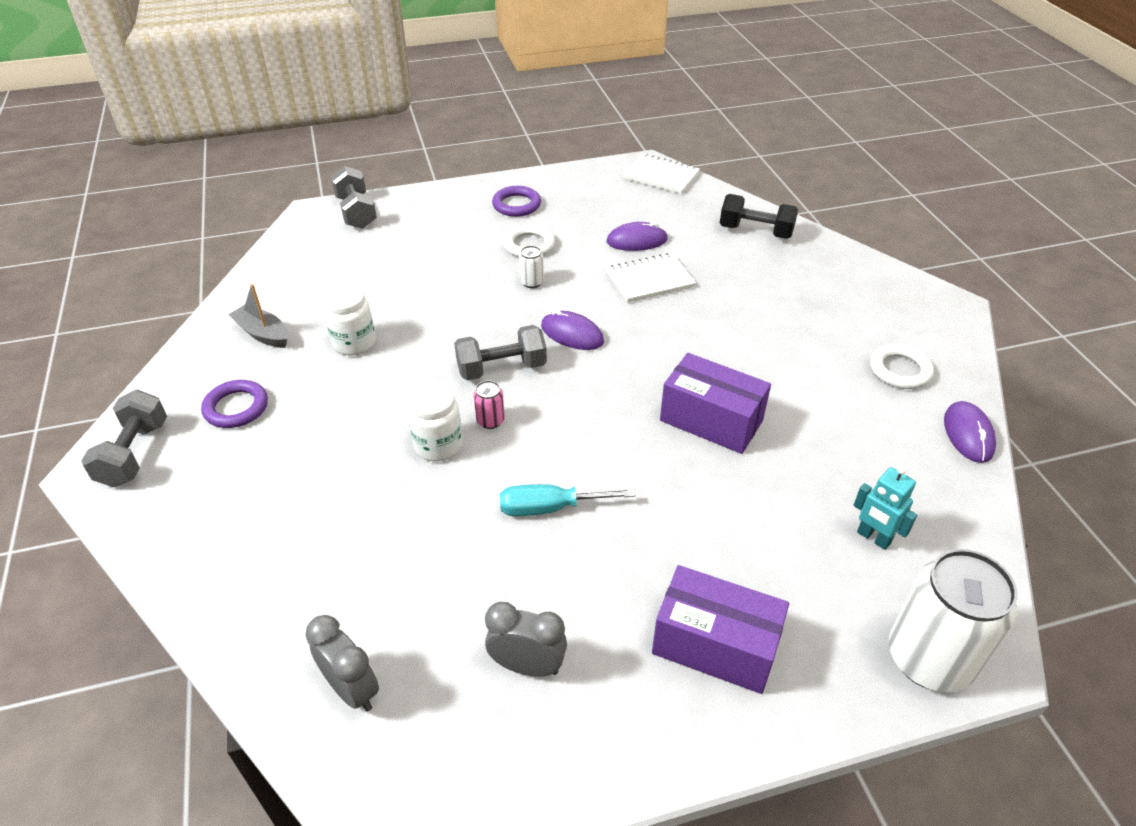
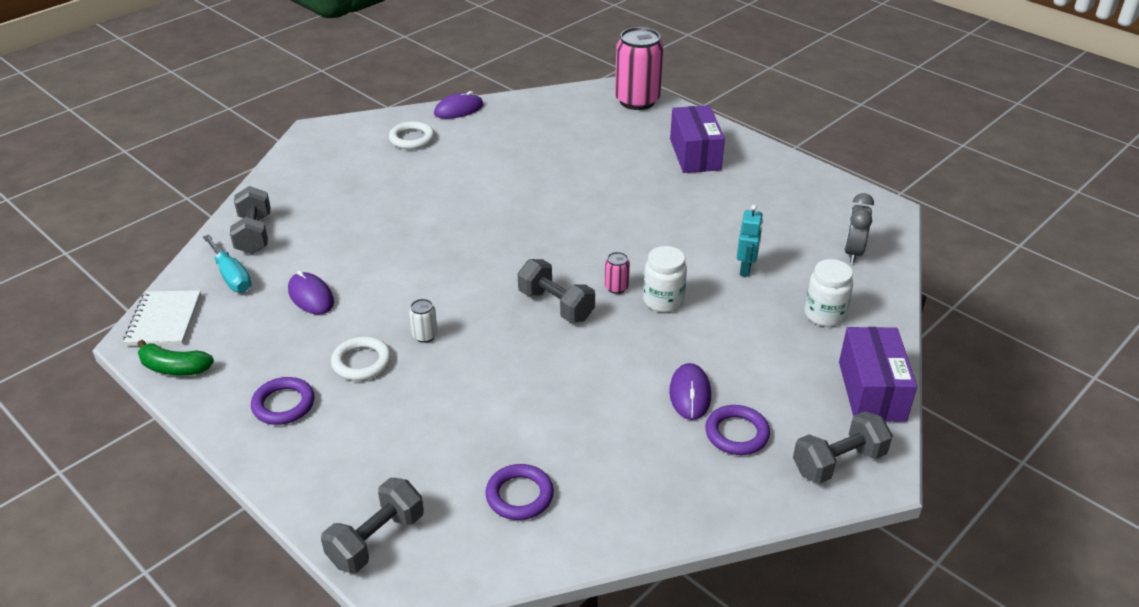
camera: 120 degrees left, 5 degrees down
grey boat [228,284,288,348] -> none
white jar [324,284,376,355] -> white jar moved to [805,259,853,327]
grey clock [485,602,567,677] -> none
turquoise screwdriver [500,484,636,516] -> turquoise screwdriver moved to [203,235,251,292]
purple mouse [541,309,604,350] -> purple mouse moved to [669,363,711,420]
white notebook [606,253,696,302] -> none
purple box [660,353,771,454] -> purple box moved to [839,327,917,422]
black dumbbell [720,194,798,239] -> grey dumbbell [230,186,271,254]
turquoise robot [853,466,917,550] -> turquoise robot moved to [737,205,763,277]
white can [888,549,1017,692] -> pink can [615,27,663,110]
none -> green banana [137,340,214,375]
none -> purple ring [485,464,554,520]

